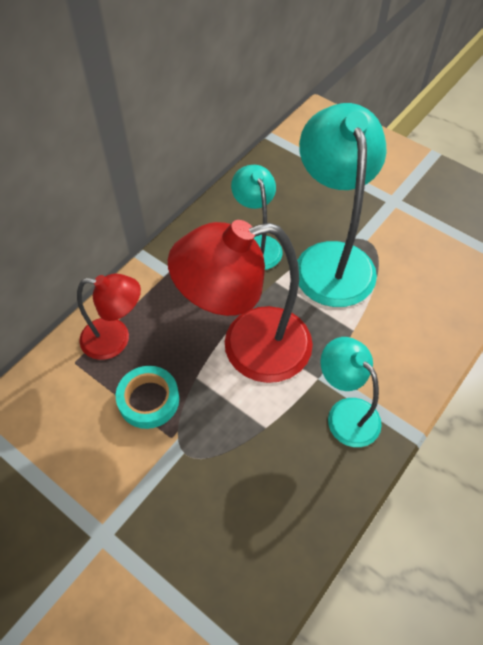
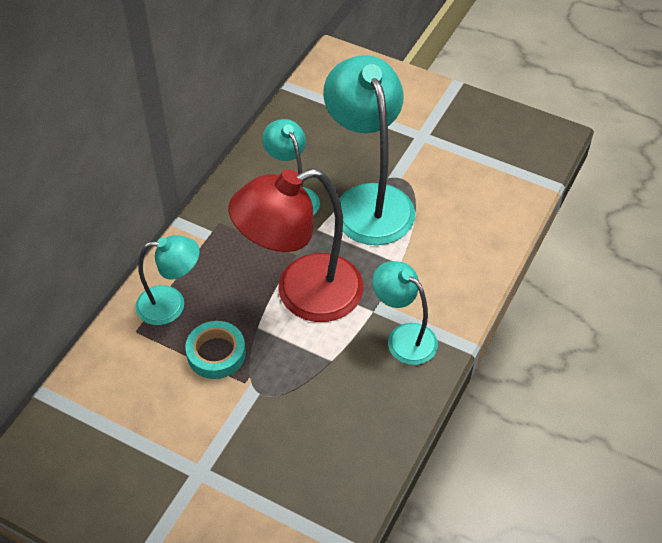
camera: 10 degrees left, 5 degrees down
red lamp [77,273,141,360] -> turquoise lamp [135,235,200,325]

